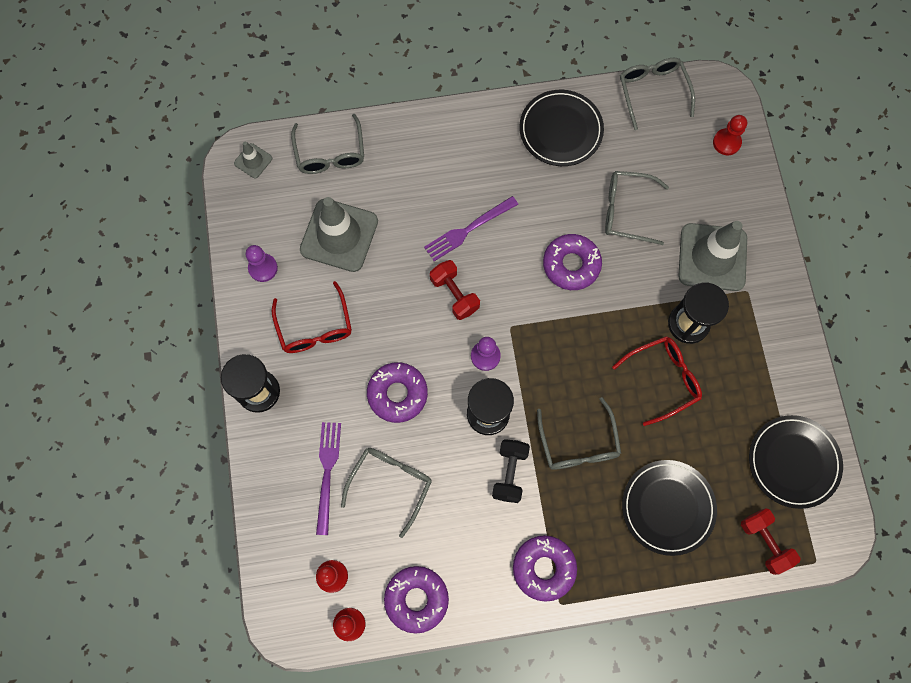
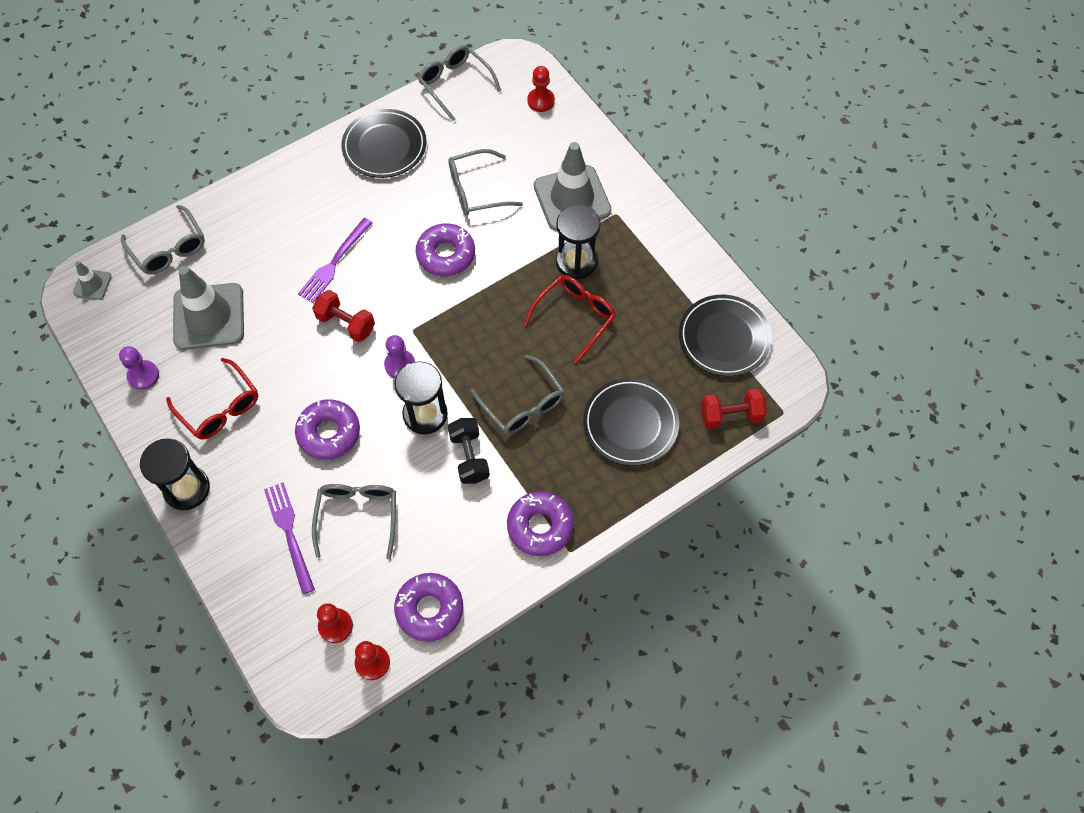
camera: 25 degrees left, 10 degrees down
red dumbbell [741,508,801,575] -> red dumbbell turned 45 degrees counterclockwise [701,388,767,429]

